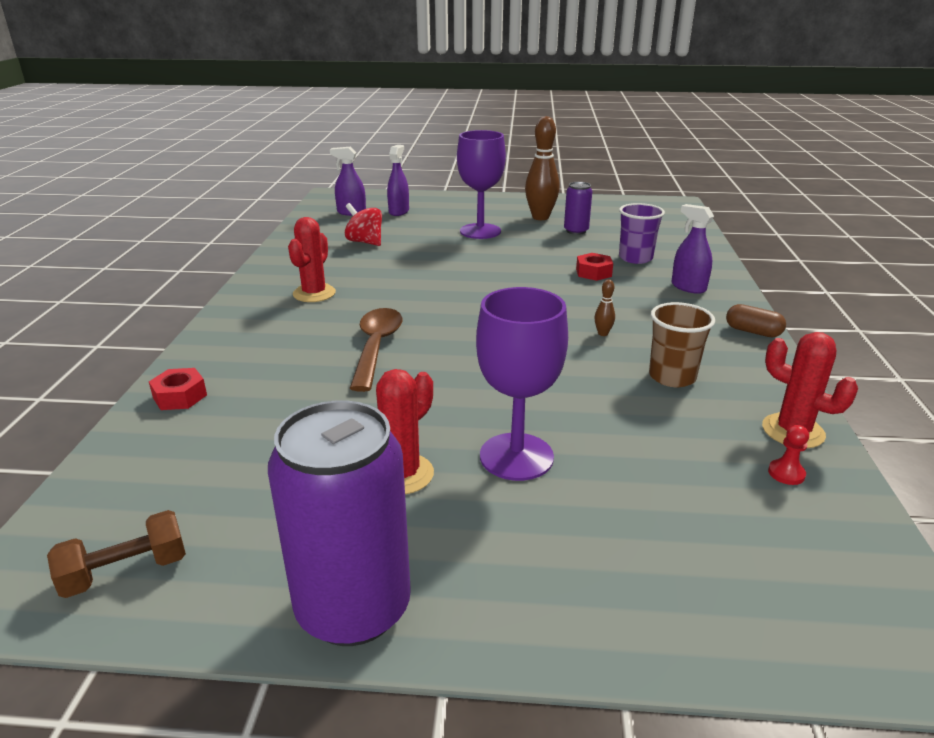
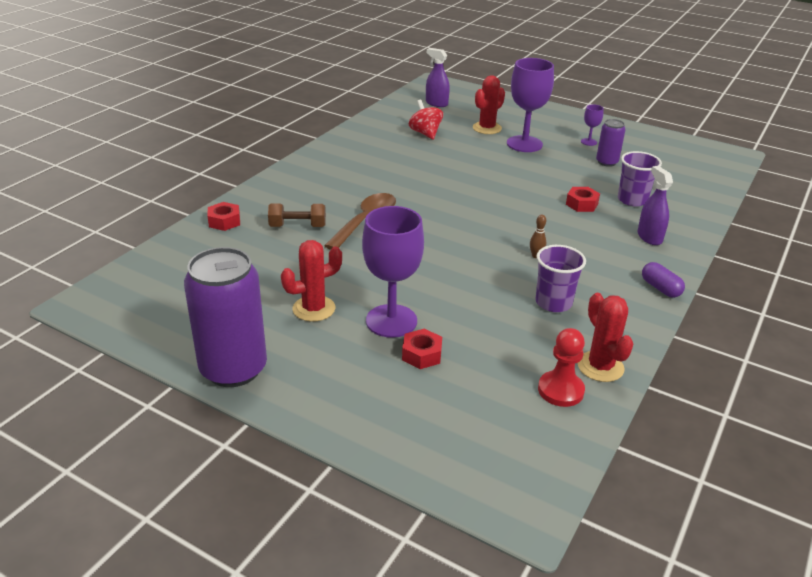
camera: 25 degrees right, 5 degrees up
brown dumbbell [47,510,186,598] -> brown dumbbell moved to [268,203,326,227]
red cactus [288,217,336,302] -> red cactus moved to [473,75,505,134]
purple spray bottle [387,145,409,216] -> none
brown bowling pin [525,116,560,220] -> purple goblet [581,104,604,146]
brown cup [649,302,715,387] -> purple cup [536,245,586,312]
brown capsule [726,304,786,337] -> purple capsule [642,262,685,298]
red pawn [768,425,809,485] -> red pawn [538,328,585,407], size x1.78
none -> red nut [402,329,442,369]

